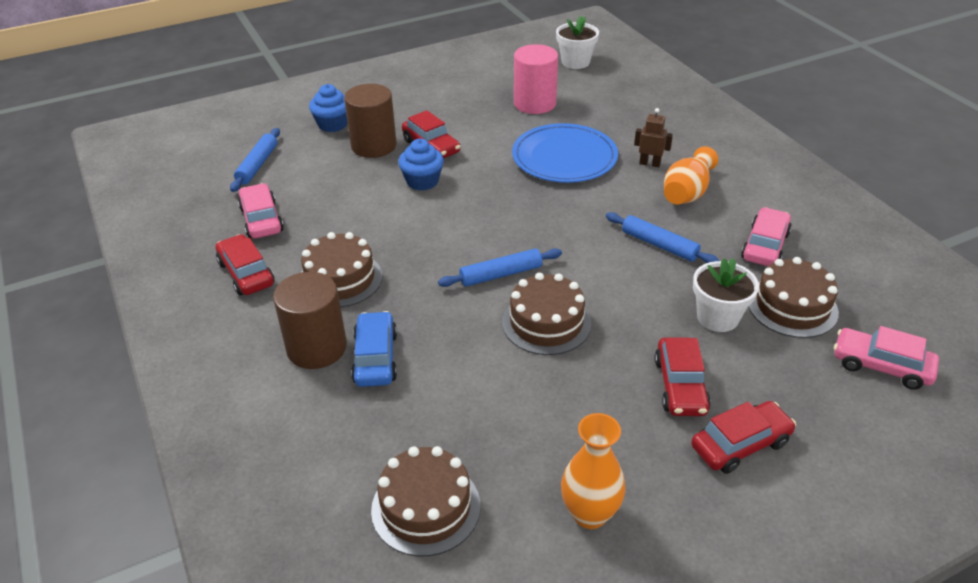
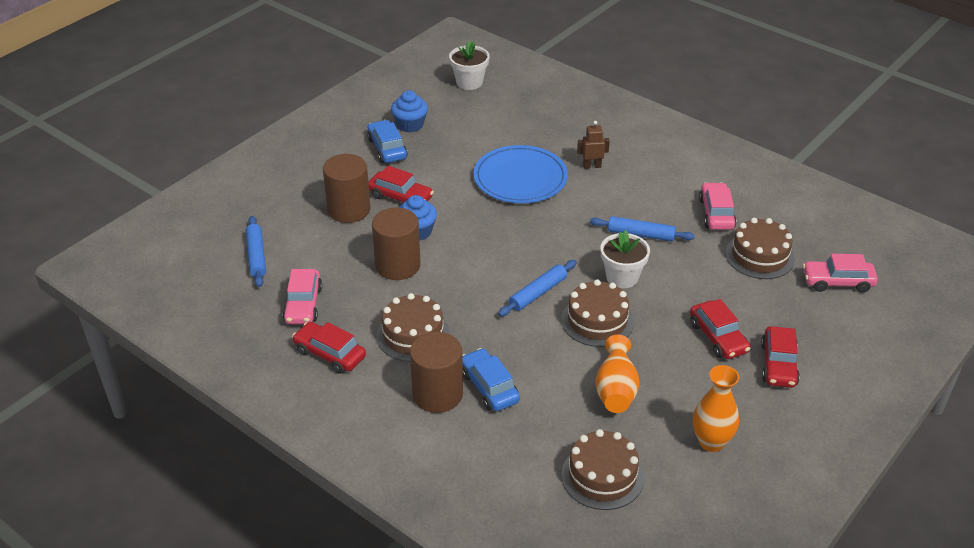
camera: 25 degrees left, 0 degrees up
pink car [238,183,284,238] -> pink car turned 135 degrees counterclockwise [283,269,322,324]
blue cupcake [309,84,348,132] -> blue cupcake moved to [391,90,428,132]
pink cylinder [514,44,558,114] -> none
orange vase [664,146,718,204] -> orange vase moved to [595,335,640,413]
red car [691,401,796,474] -> red car turned 150 degrees clockwise [761,326,800,388]
white flower pot [693,258,759,332] -> white flower pot moved to [600,230,650,288]
none -> blue car [367,120,408,163]
none -> brown cylinder [372,207,421,280]

